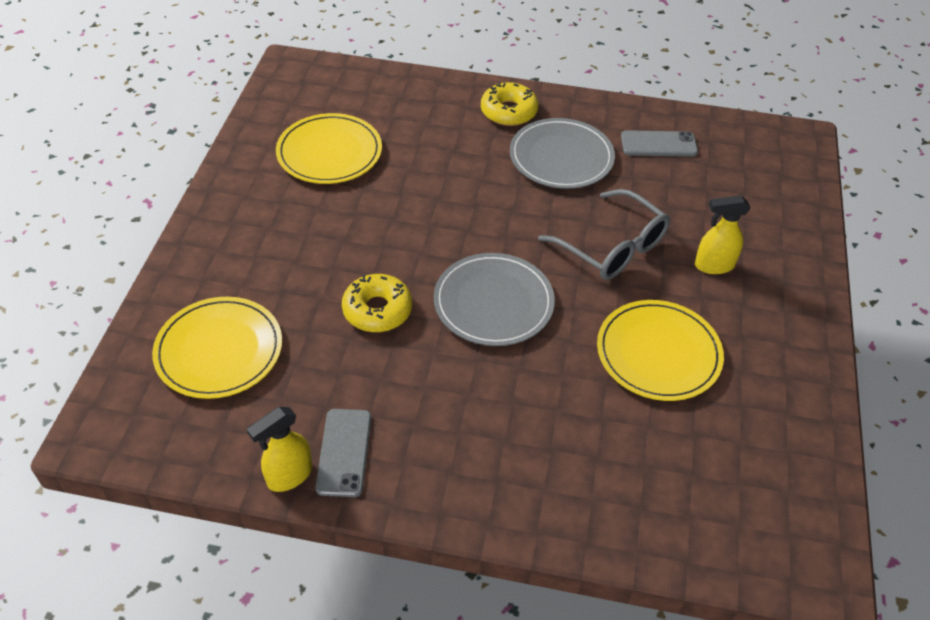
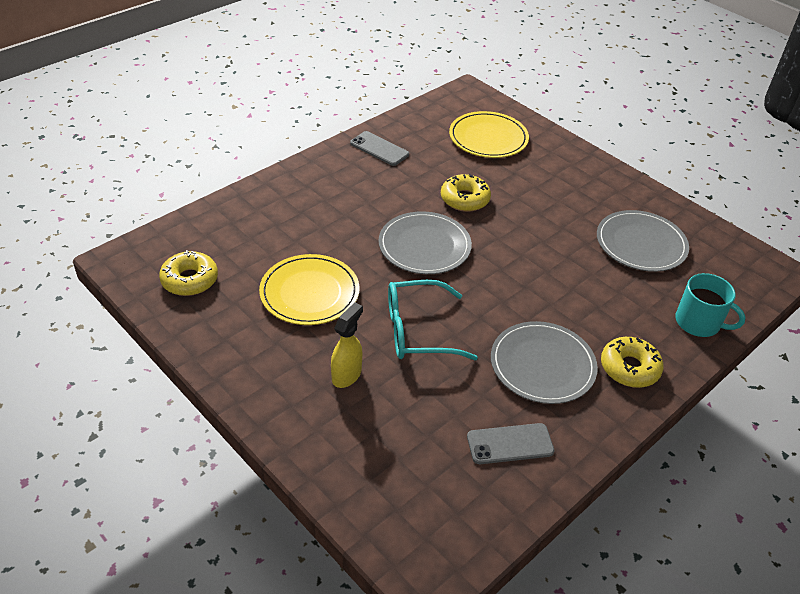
camera: 125 degrees right, 5 degrees down
yellow spray bottle [247,407,312,492] -> none
yellow plate [276,113,382,184] -> grey plate [597,210,689,272]
grey glasses [538,189,670,280] -> turquoise glasses [388,280,478,360]
grey phone [621,130,698,157] -> grey phone turned 45 degrees clockwise [467,423,554,464]
none -> yellow donut [159,250,218,296]
none -> turquoise mug [675,273,746,337]

